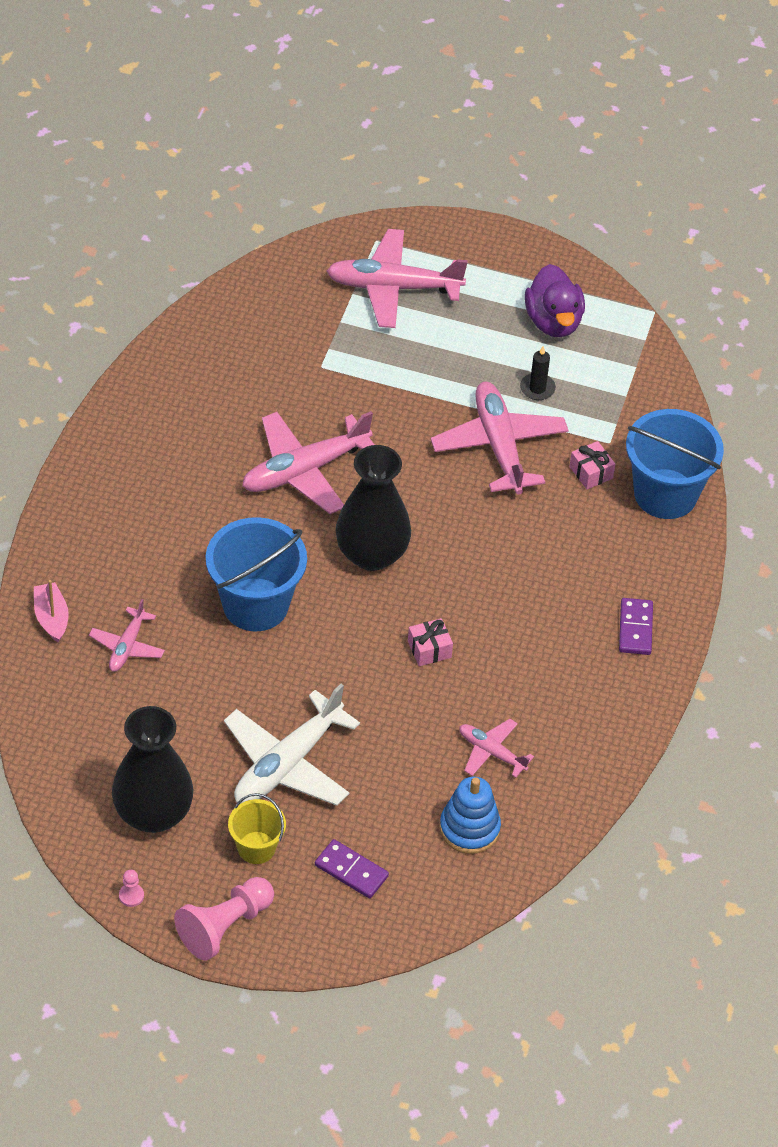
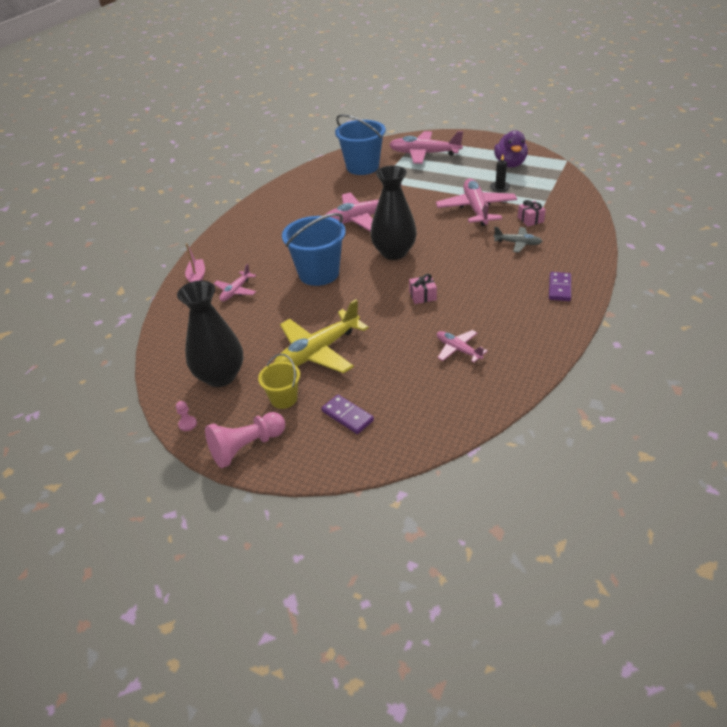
camera: 15 degrees right, 10 degrees down
white plane [224,684,360,806] -> yellow plane [274,299,369,373]
blue stacking toy [440,777,501,854] -> none
blue bucket [626,409,724,519] -> blue bucket moved to [335,114,386,175]
none -> grey plane [494,227,543,253]

